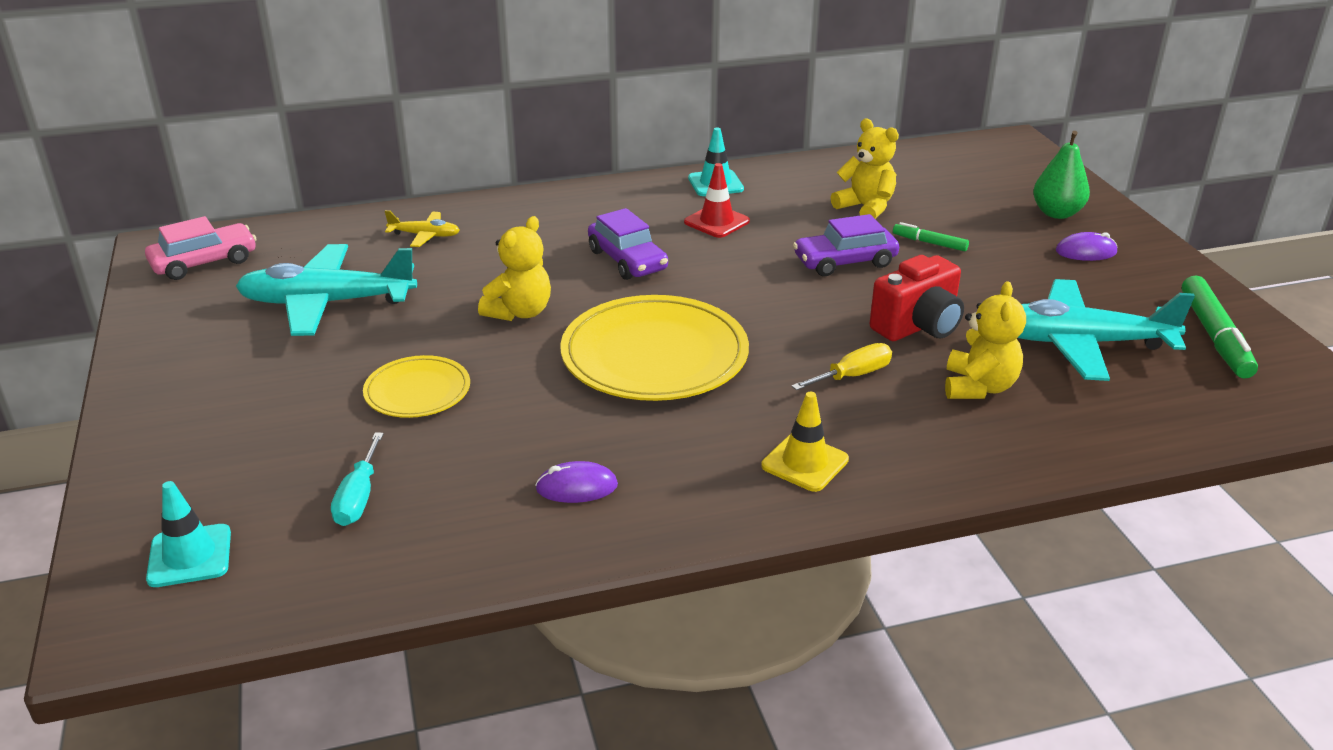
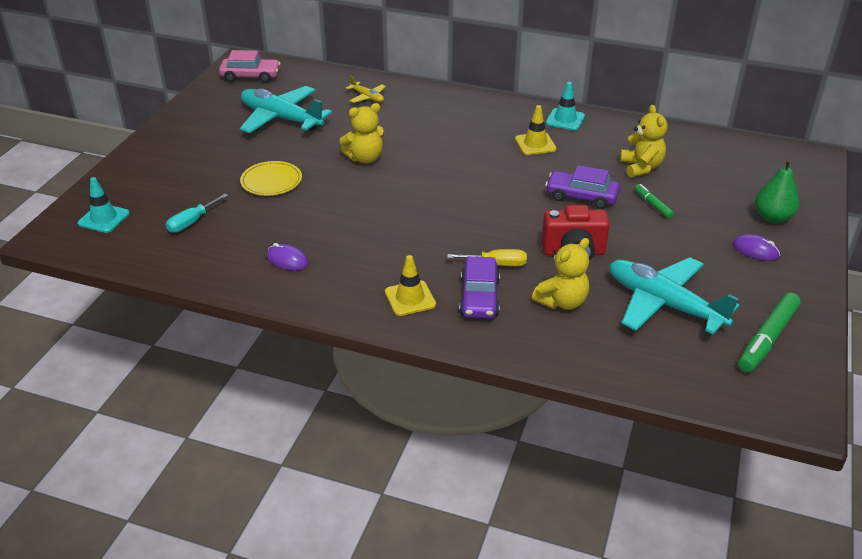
camera: 35 degrees right, 5 degrees up
yellow plate [560,295,749,401] -> none
purple car [588,208,668,280] -> purple car moved to [459,256,500,319]
red traffic cone [684,163,750,238] -> yellow traffic cone [515,105,557,155]

